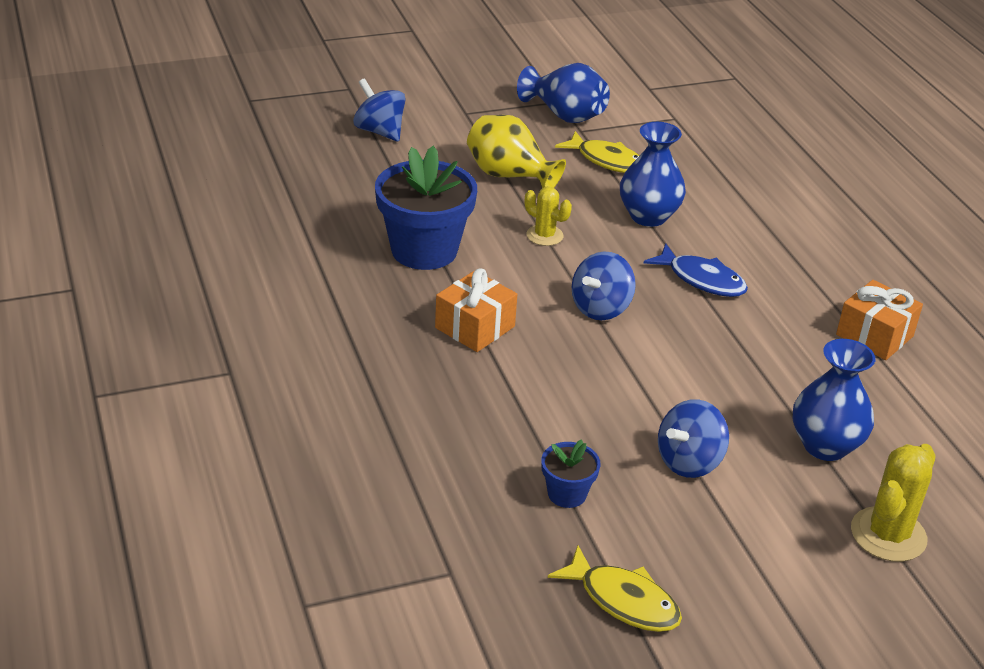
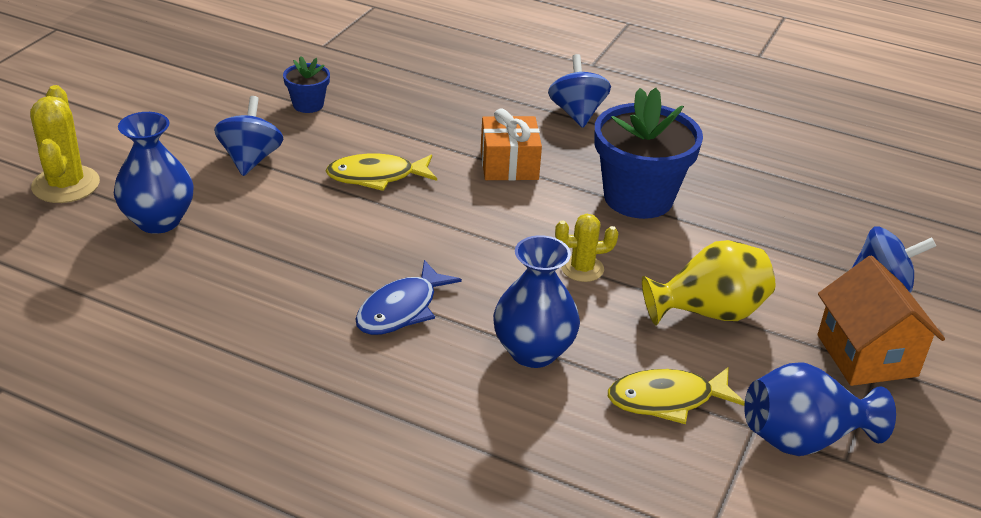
camera: 135 degrees right, 0 degrees up
yellow fish [548,545,682,632] -> yellow fish moved to [326,154,437,191]
blue spinning top [572,252,636,320] -> blue spinning top moved to [548,54,611,128]
blue fish [644,243,748,297] -> blue fish turned 45 degrees counterclockwise [356,260,462,335]
orange gift [836,280,923,360] -> none
none -> orange house [817,256,945,386]

